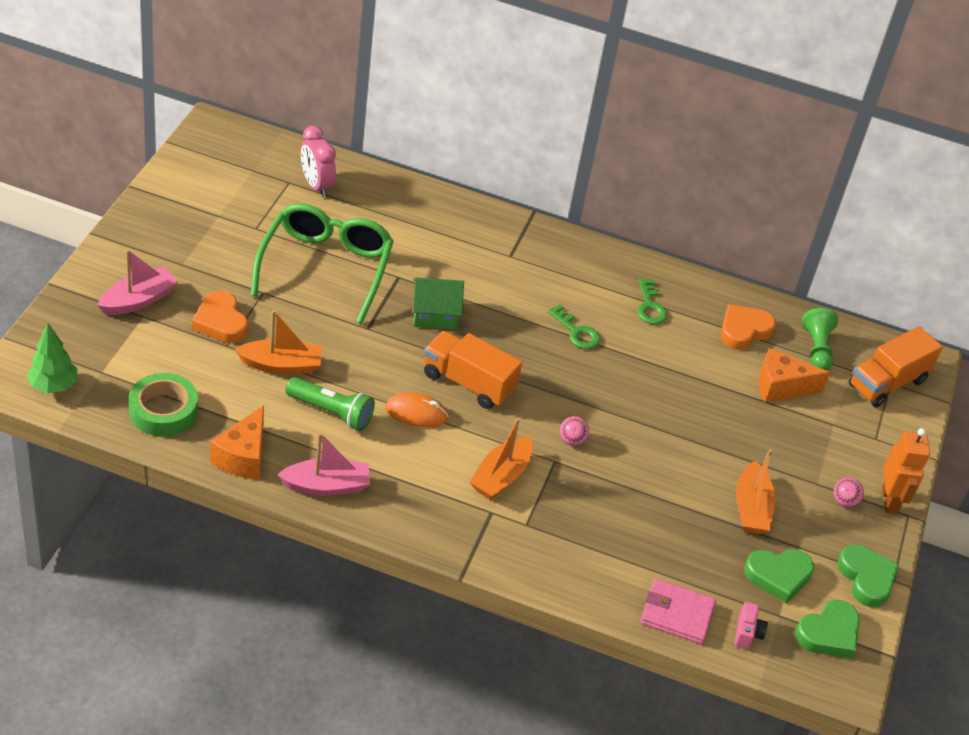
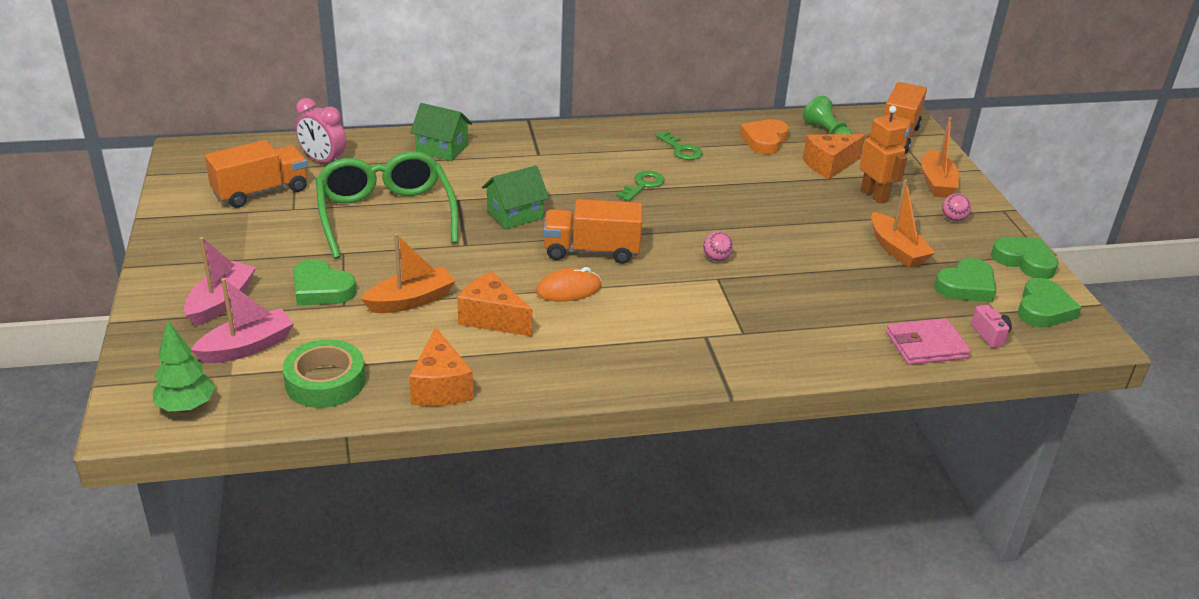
camera: 25 degrees left, 10 degrees down
orange heart [192,291,248,343] -> green heart [293,259,356,305]
pink boat [277,432,370,496] -> pink boat moved to [191,278,294,363]
green flashlight [285,377,375,431] -> orange cheese [457,271,533,337]
orange boat [470,418,533,500] -> orange boat moved to [921,117,959,198]
green key [548,305,600,349] -> green key turned 75 degrees counterclockwise [616,171,665,201]
orange robot [882,428,930,514] -> orange robot moved to [860,106,907,204]
none -> orange truck [205,140,308,208]
none -> green house [410,103,472,161]

